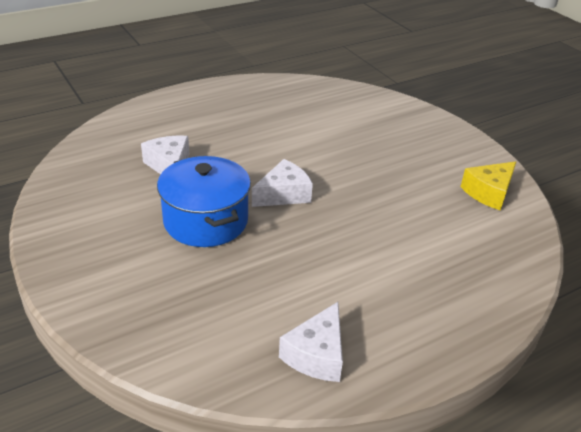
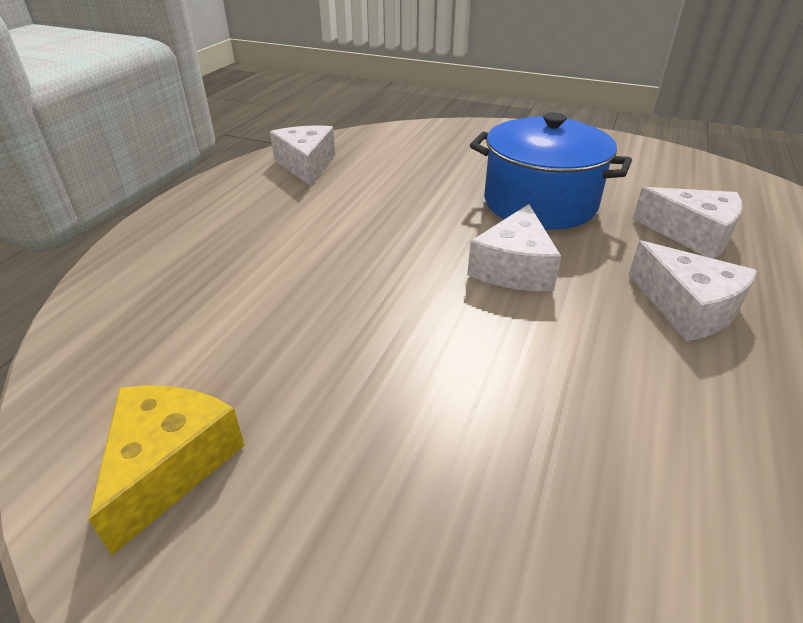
camera: 145 degrees right, 0 degrees up
none -> white cheese [629,241,757,341]

